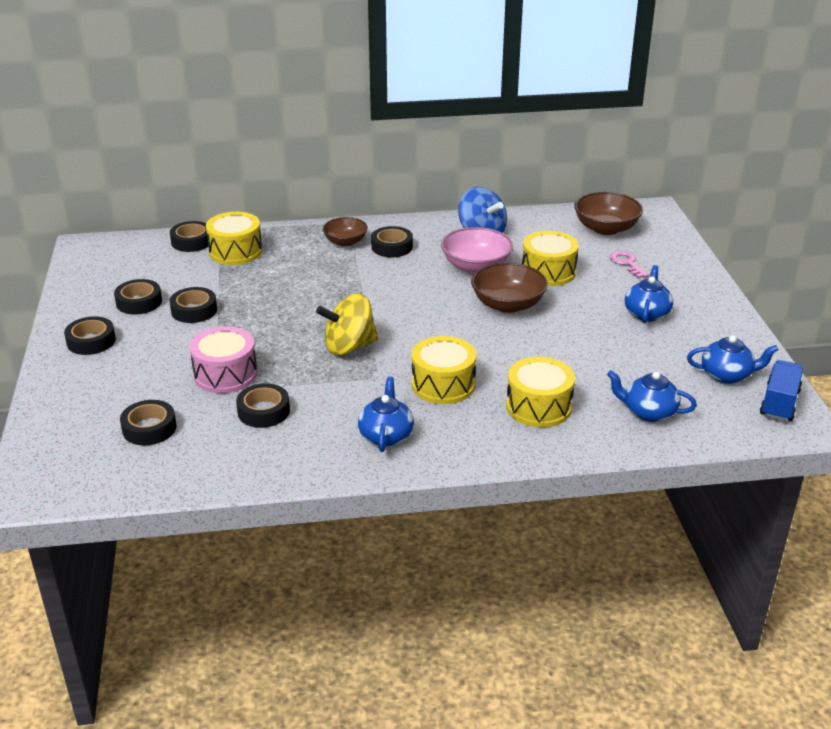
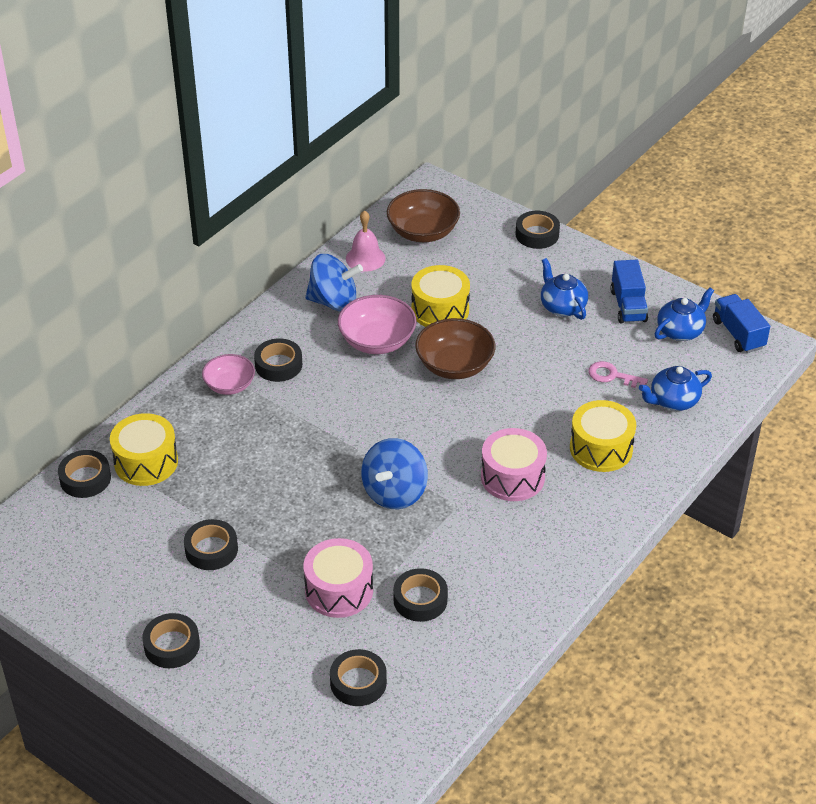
camera: 45 degrees left, 10 degrees up
black tape [114,279,162,315] -> black tape moved to [515,211,560,249]
yellow spinning top [316,294,379,355] -> blue spinning top [361,438,428,509]
brown bowl [323,217,368,246] -> pink bowl [202,354,255,395]
blue teapot [358,377,414,452] -> none
yellow drum [412,336,476,404] -> pink drum [481,428,547,501]
pink key [610,251,649,278] -> pink key moved to [588,361,648,388]
none -> pink bell [346,210,386,272]
none -> blue truck [610,260,648,324]

